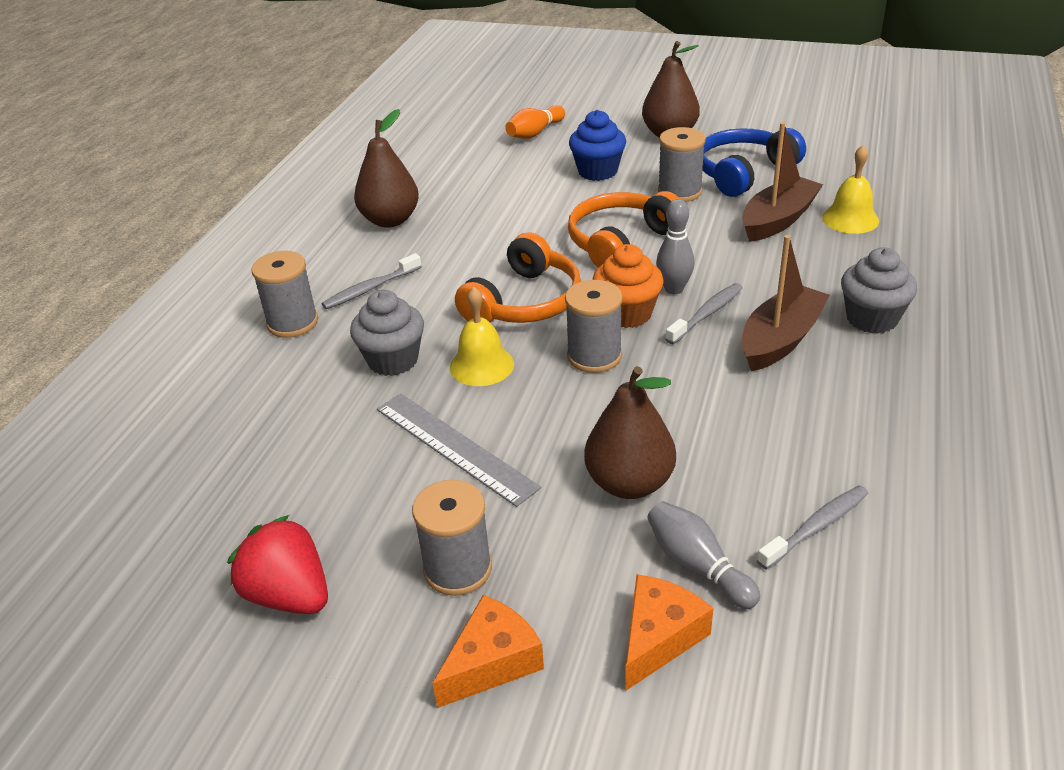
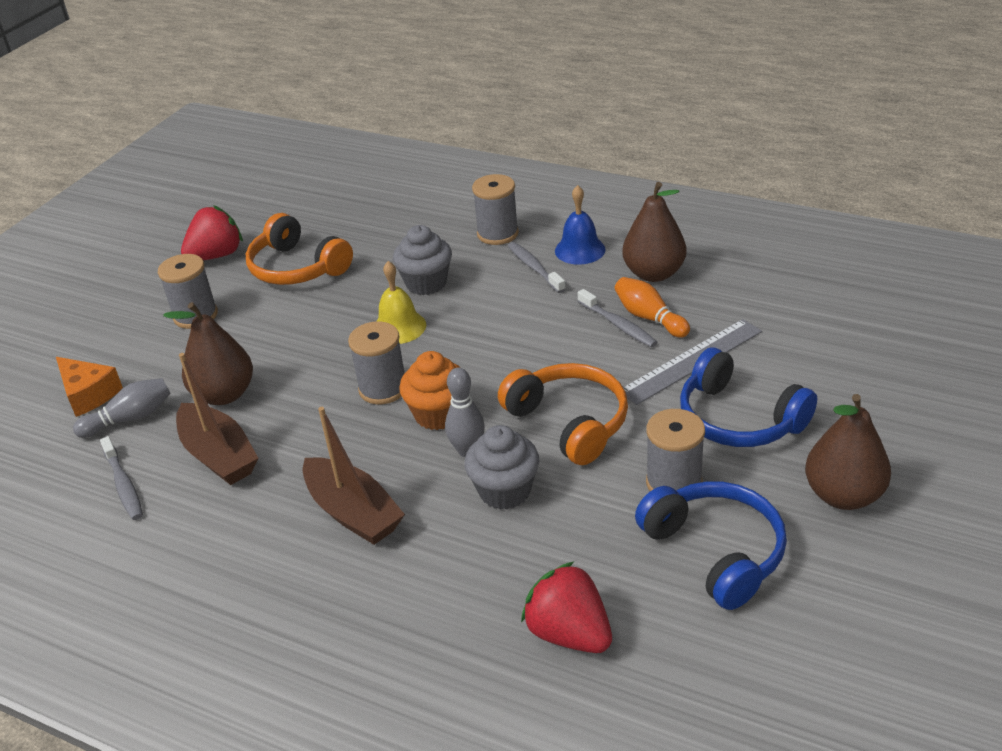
camera: 100 degrees right, 0 degrees up
grey ruler [377,394,541,507] -> grey ruler moved to [623,319,762,405]
orange cheese [432,595,544,708] -> none
orange headphones [455,232,581,323] -> orange headphones moved to [246,213,353,285]
orange bowling pin [505,105,565,139] -> orange bowling pin moved to [615,277,690,338]
blue cupcake [569,110,626,181] -> blue headphones [680,347,817,447]
grey toothbrush [665,283,743,344] -> grey toothbrush moved to [578,289,657,347]
brown boat [742,122,823,242] -> brown boat moved to [176,353,258,485]
yellow bell [822,145,879,234] -> red strawberry [521,562,612,653]
grey cupcake [841,247,917,334] -> grey cupcake moved to [464,425,539,510]
none -> blue bell [555,185,605,265]

